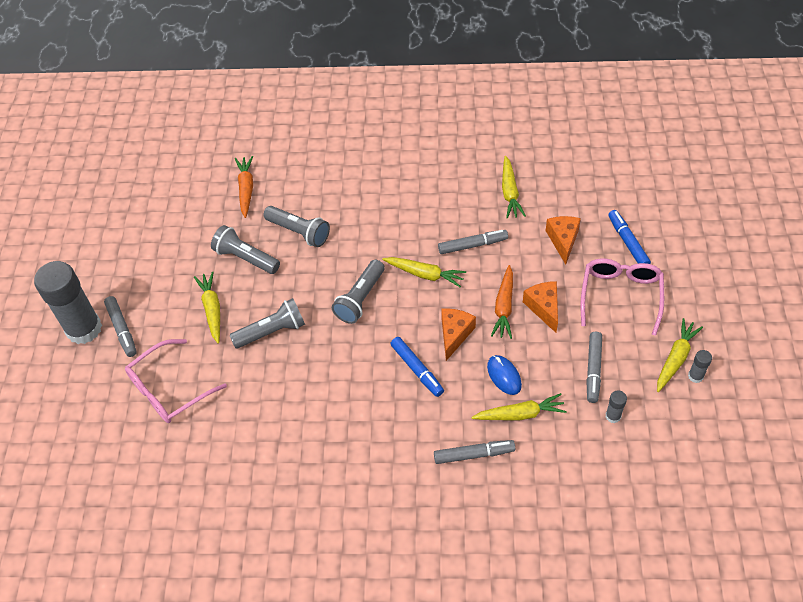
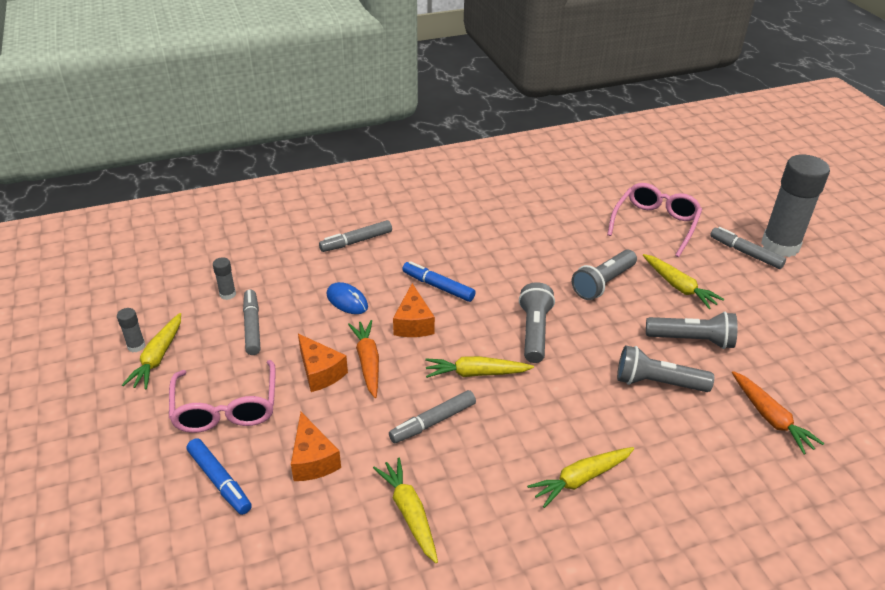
camera: 155 degrees right, 15 degrees down
yellow carrot [471,393,567,420] -> yellow carrot moved to [527,447,634,508]

